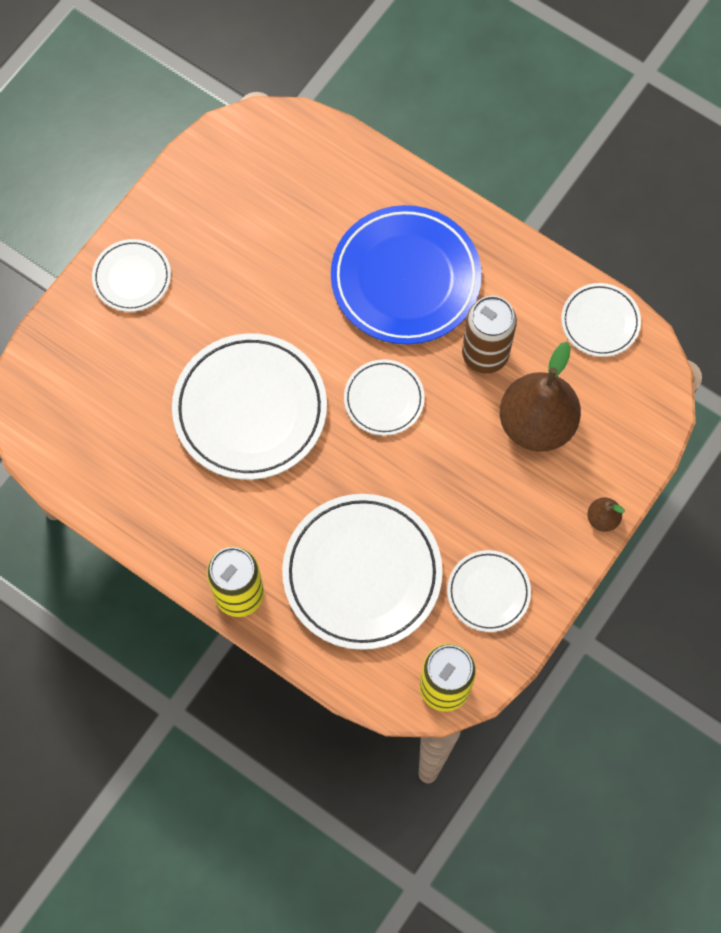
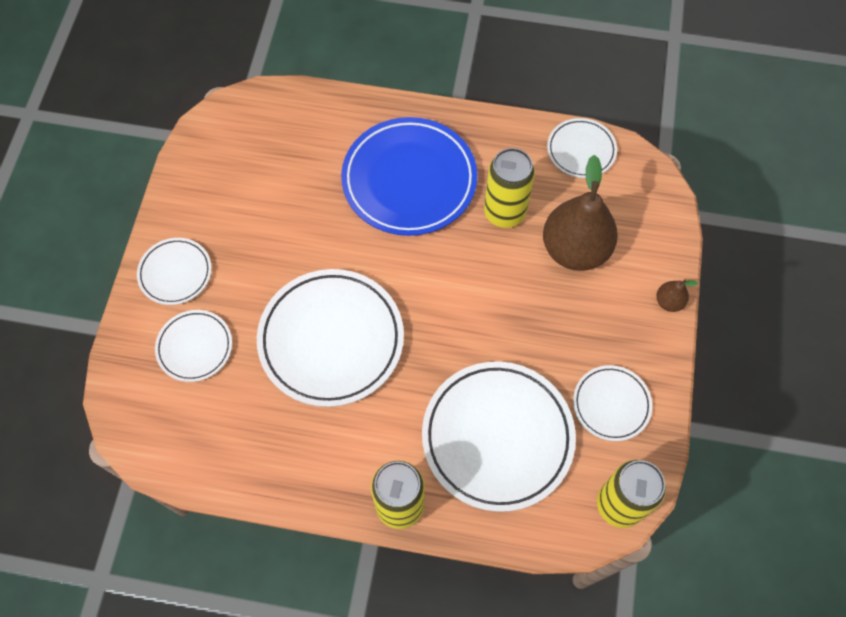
camera: 25 degrees left, 5 degrees down
white plate [344,359,425,436] -> white plate moved to [155,310,232,382]
brown can [462,296,517,374] -> yellow can [484,148,535,228]

